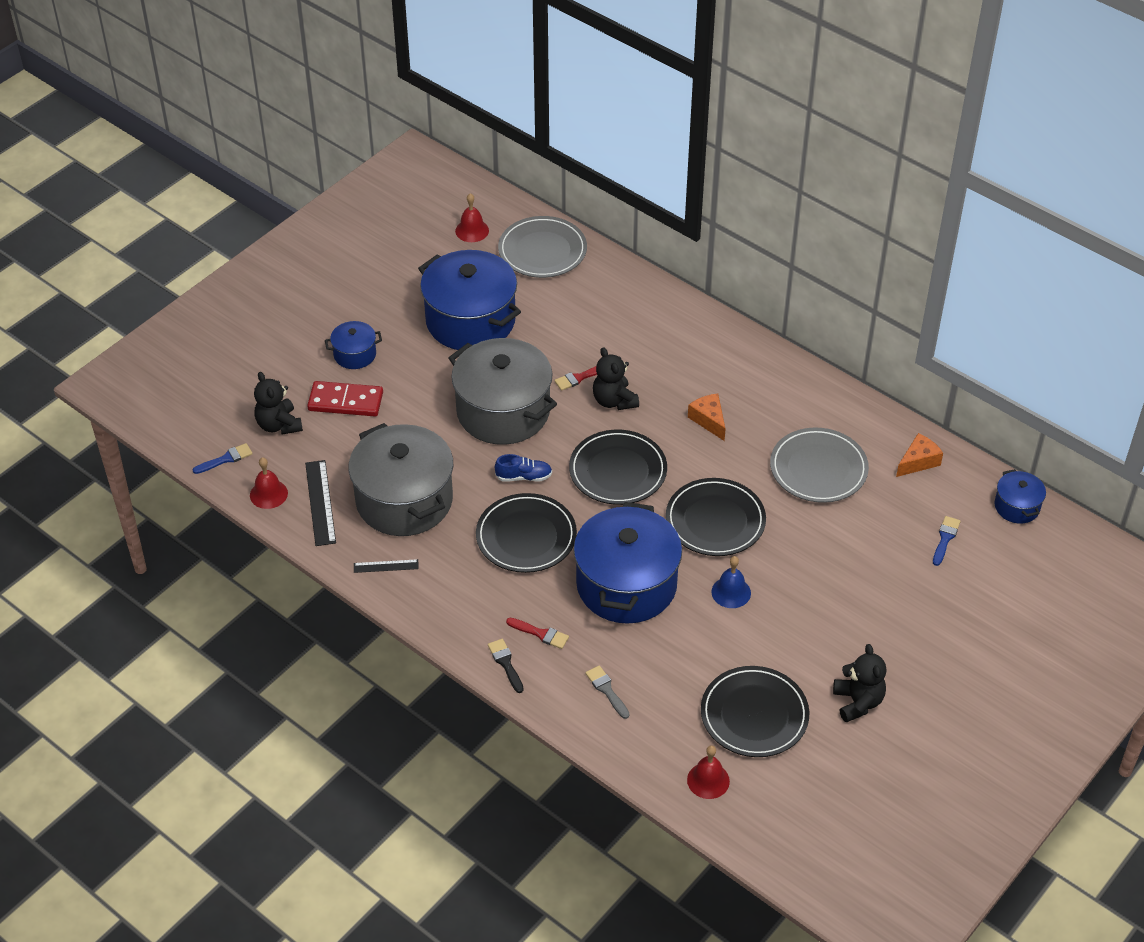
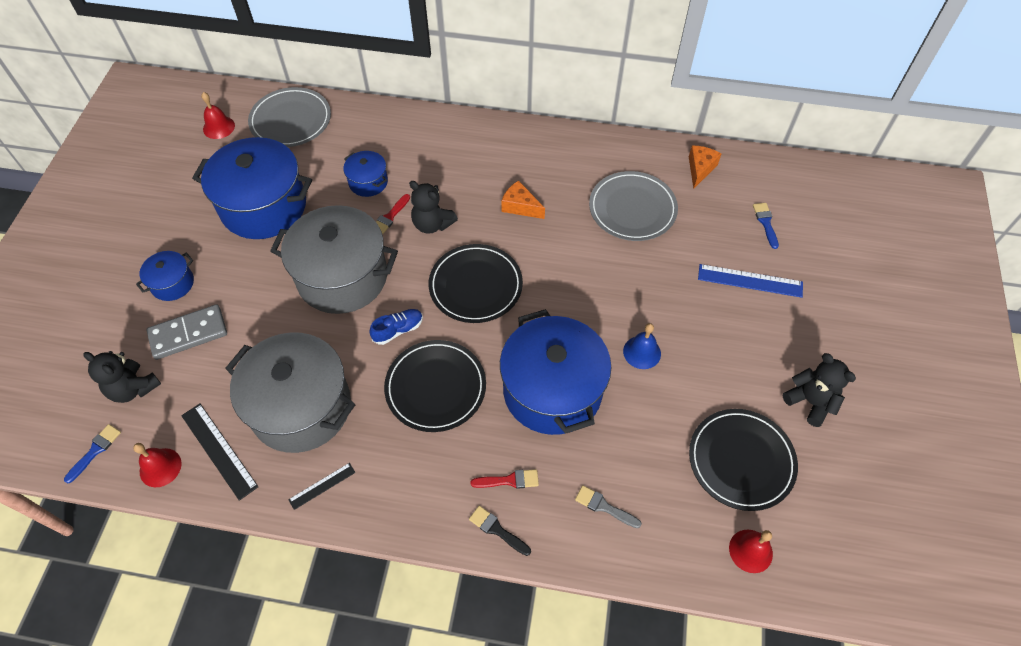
camera: 30 degrees left, 10 degrees up
red domino [307,381,383,416] -> grey domino [146,304,227,360]
black plate [666,478,766,556] -> none
blue pot [995,469,1046,524] -> blue pot moved to [343,151,388,197]
none -> blue ruler [698,264,803,298]

